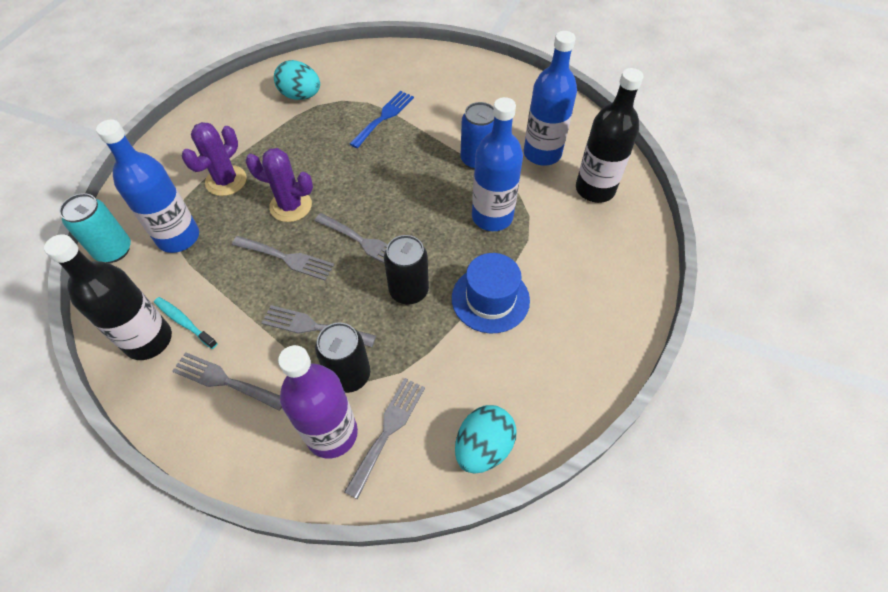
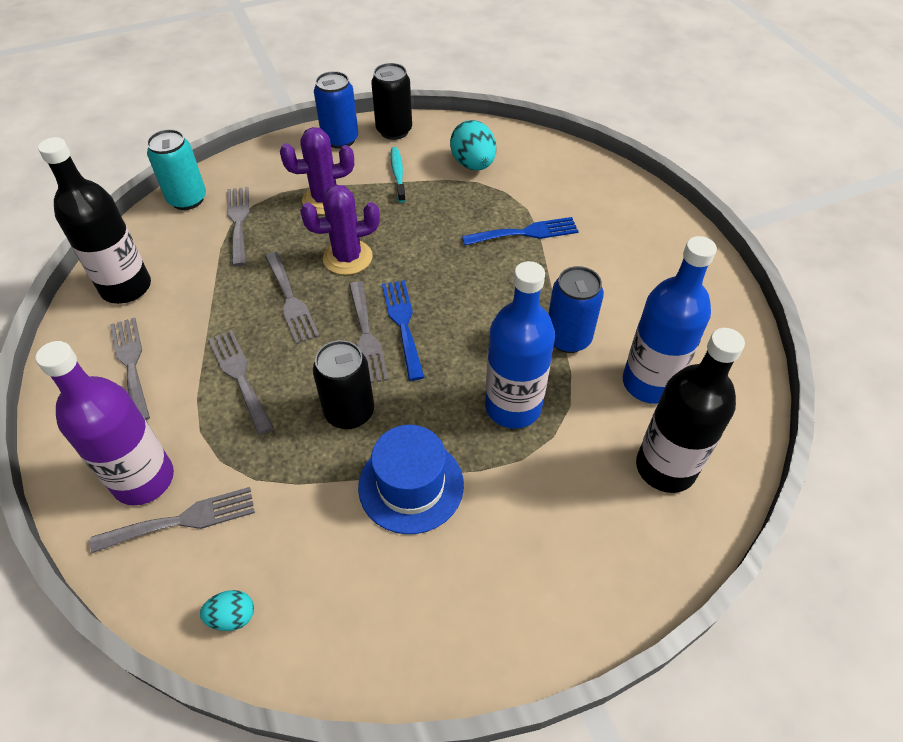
camera: 45 degrees right, 5 degrees down
blue bottle [96,119,199,253] -> grey fork [227,187,249,266]
turquoise toothbrush [154,297,218,349] -> turquoise toothbrush moved to [391,147,406,203]
purple cactus [245,148,313,222] -> purple cactus turned 75 degrees counterclockwise [300,185,380,275]
black can [315,322,370,393] -> black can moved to [371,63,412,140]
turquoise egg [455,405,517,473] -> turquoise egg [200,590,254,631], size x0.55
none -> blue can [314,71,358,149]
none -> blue fork [382,280,424,381]

